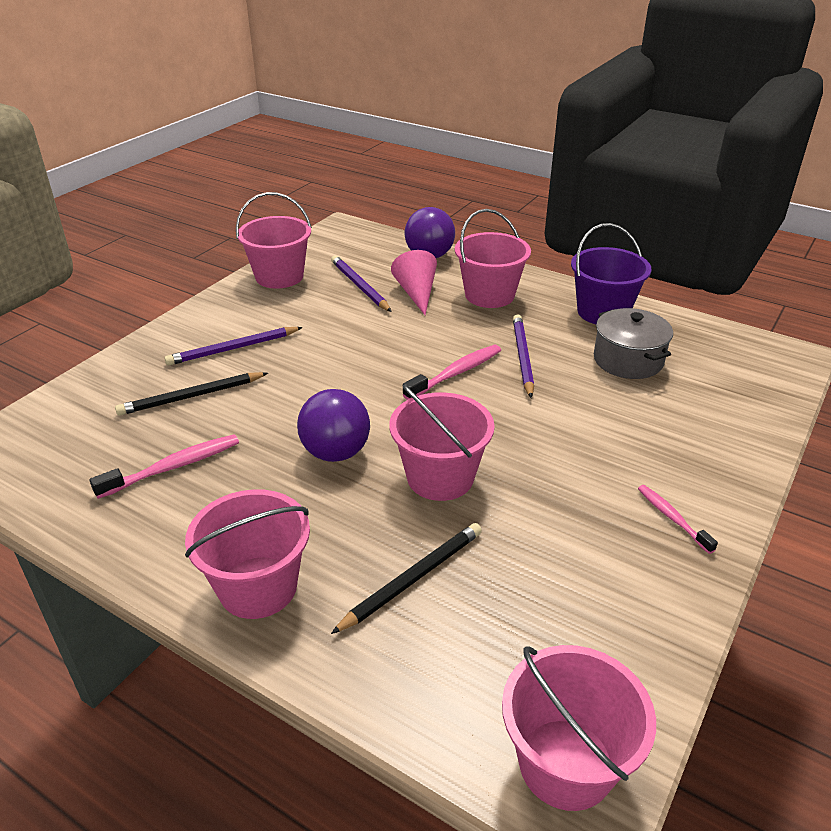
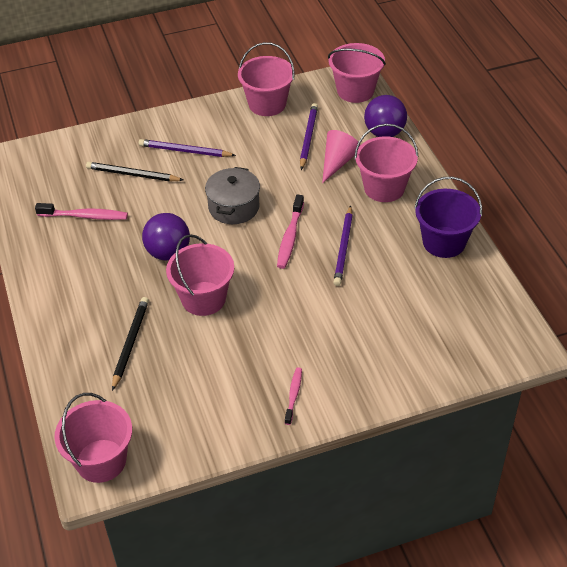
camera: 40 degrees right, 10 degrees up
pink bucket [185,489,310,619] -> pink bucket moved to [328,43,386,103]
black pencil [331,523,482,634] -> black pencil turned 75 degrees counterclockwise [112,297,149,391]
pink toothbrush [403,345,501,400] -> pink toothbrush turned 105 degrees clockwise [277,195,304,269]
purple pencil [513,314,534,398] -> purple pencil turned 150 degrees clockwise [333,205,353,286]
grey pot [594,308,673,379] -> grey pot moved to [205,167,260,224]

